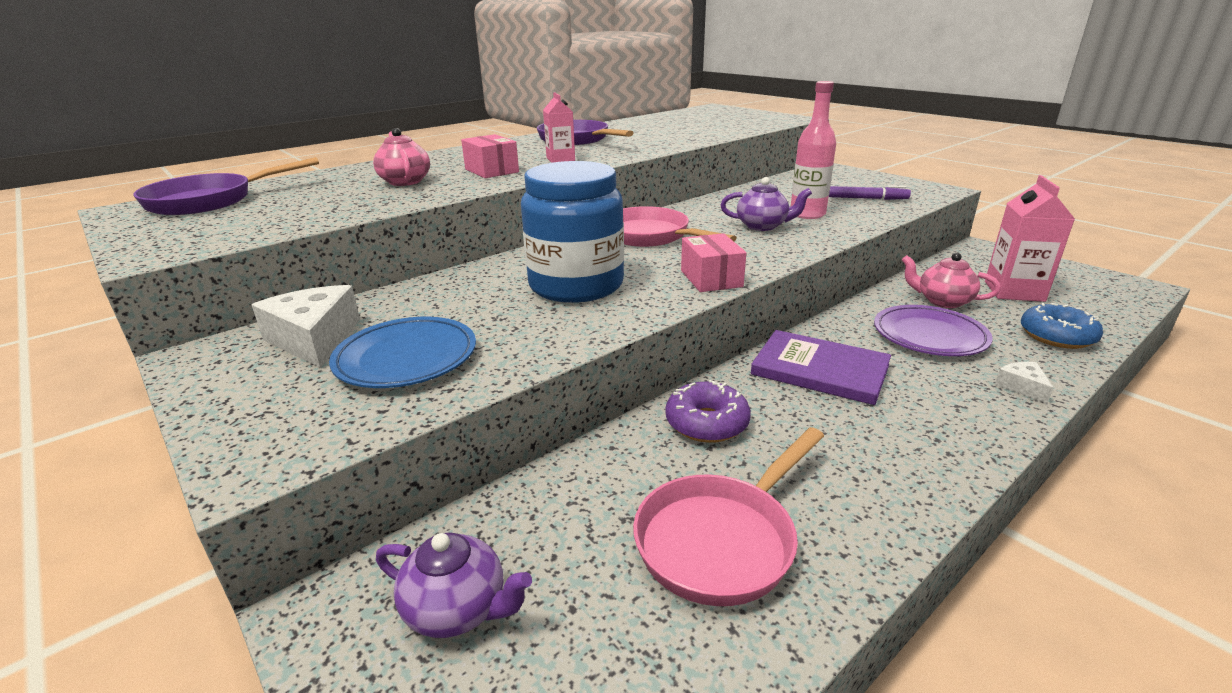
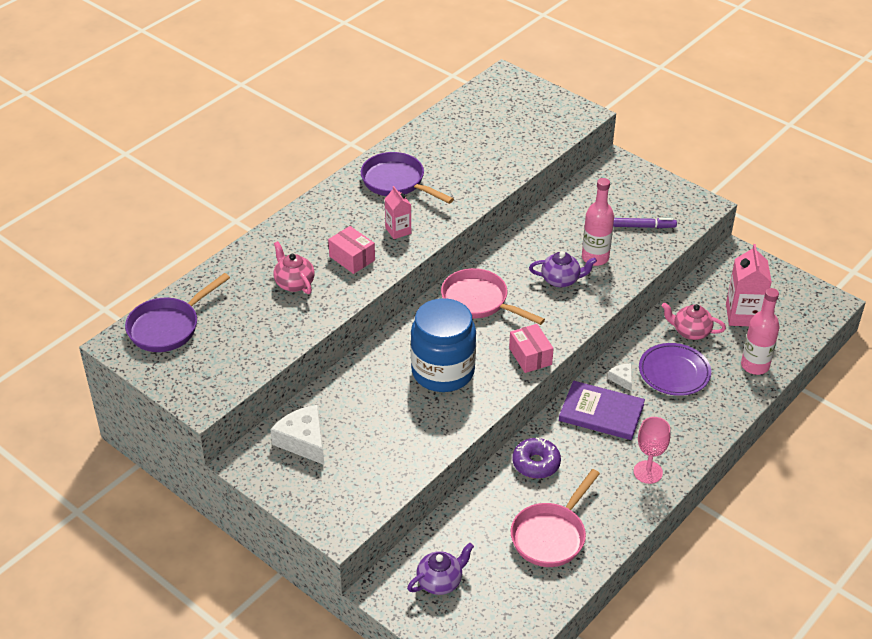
camera: 10 degrees left, 15 degrees up
blue plate [329,317,476,388] -> none
purple teapot [376,532,532,638] -> purple teapot turned 45 degrees counterclockwise [407,543,474,595]
white cheese [995,362,1054,404] -> white cheese moved to [608,364,632,391]
blue donut [1021,303,1103,349] -> pink bottle [741,288,780,375]
none -> pink goblet [634,417,671,484]

